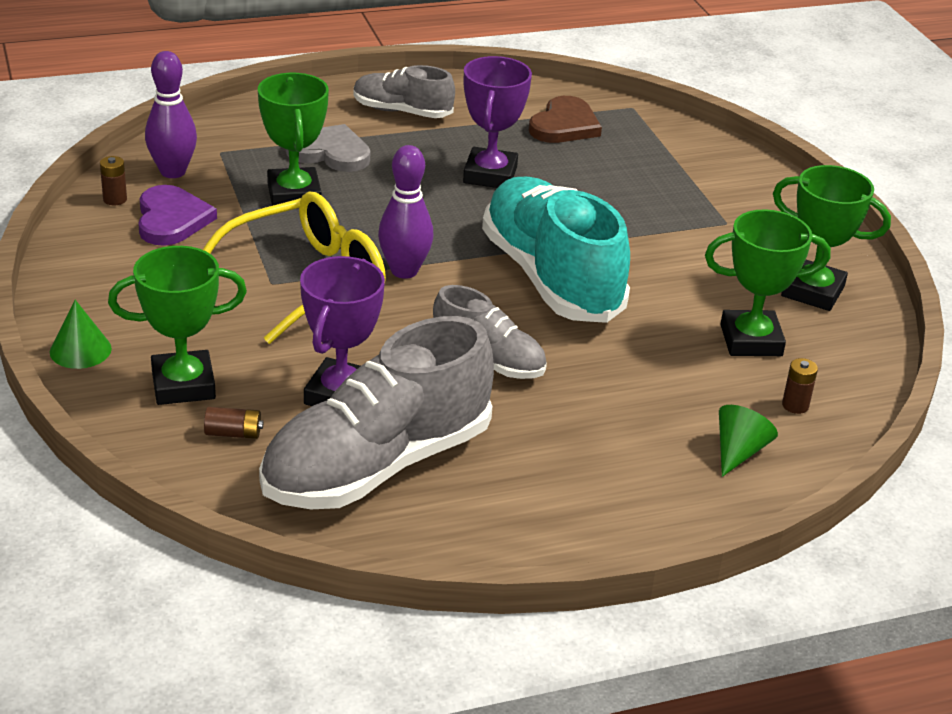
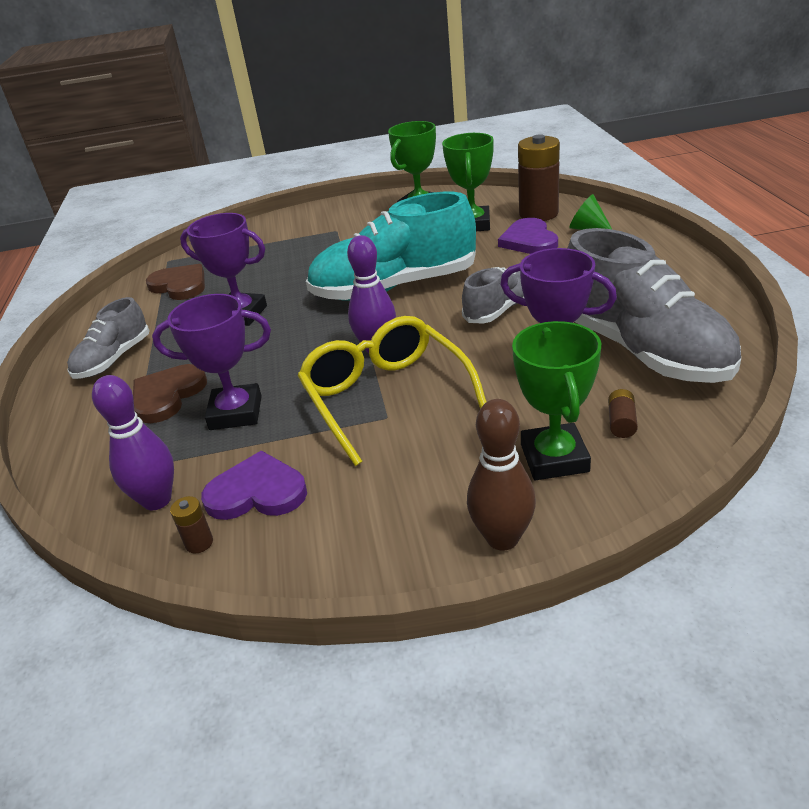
camera: 75 degrees left, 0 degrees up
green cone [50,300,112,369] -> brown bowling pin [467,399,536,551]
green trophy [258,73,329,206] -> purple trophy [152,294,271,430]
grey heart [286,124,370,172] -> brown heart [133,364,207,423]
brown battery [782,358,818,414] -> brown battery [518,134,560,221], size x2.38
none -> purple heart [498,218,558,254]

